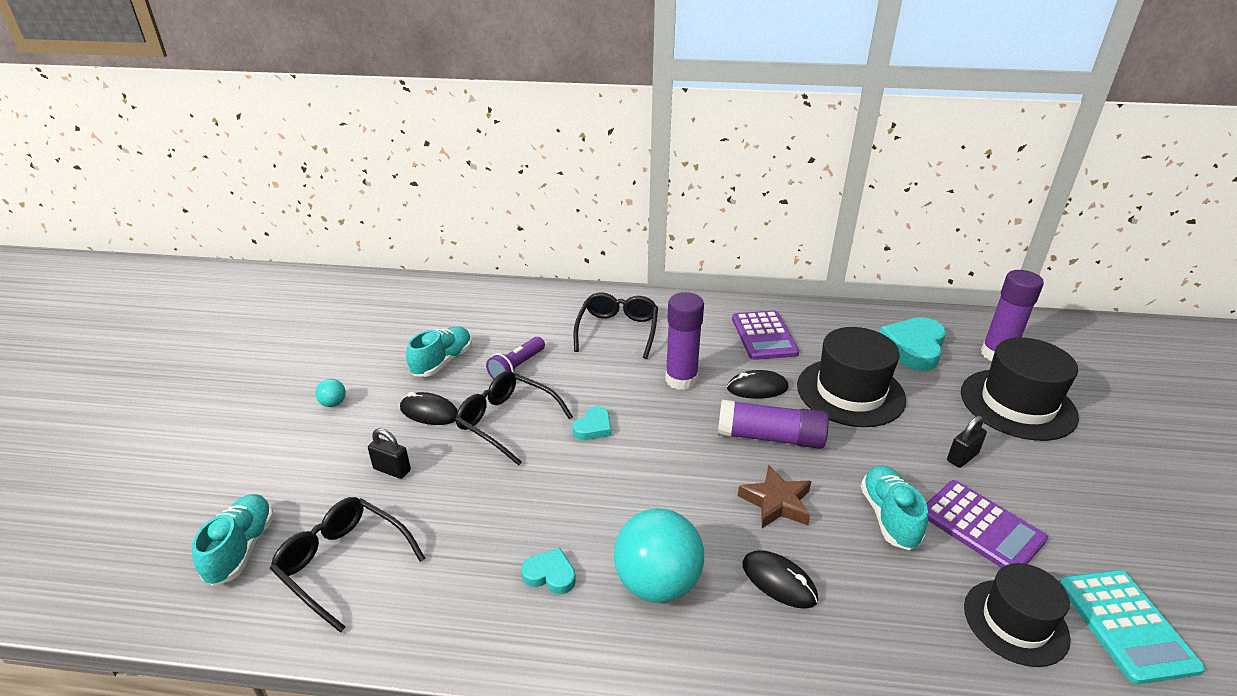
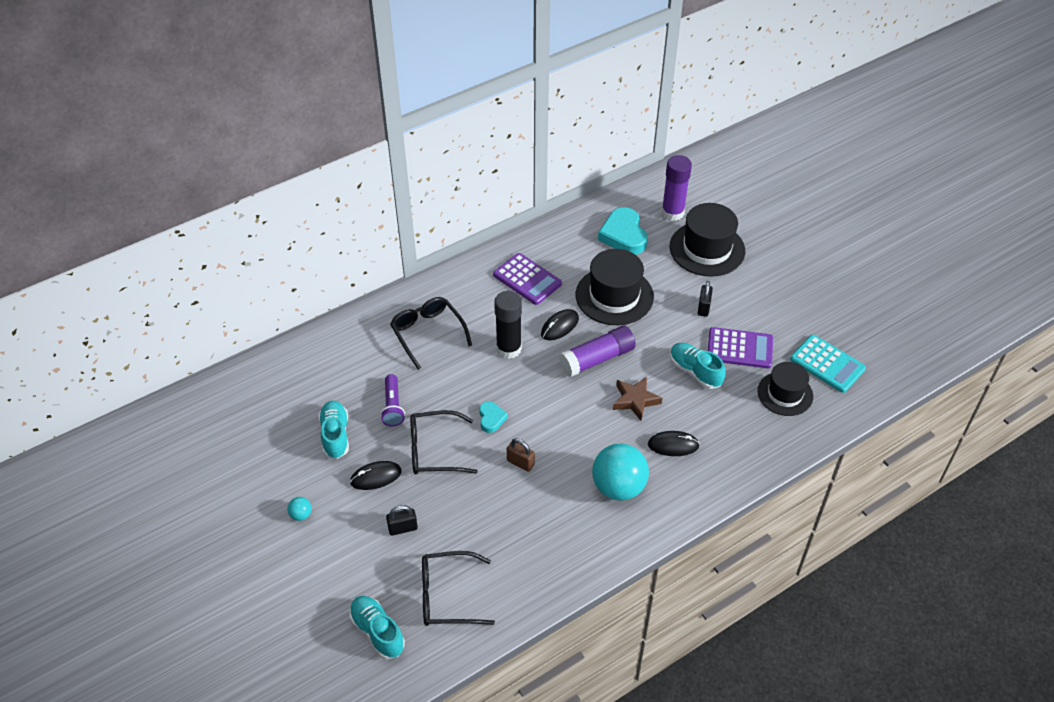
camera: 40 degrees left, 15 degrees up
turquoise heart [521,548,576,594] -> none
purple glue stick [665,292,704,390] -> black glue stick [494,291,522,359]
none -> brown padlock [507,438,535,472]

